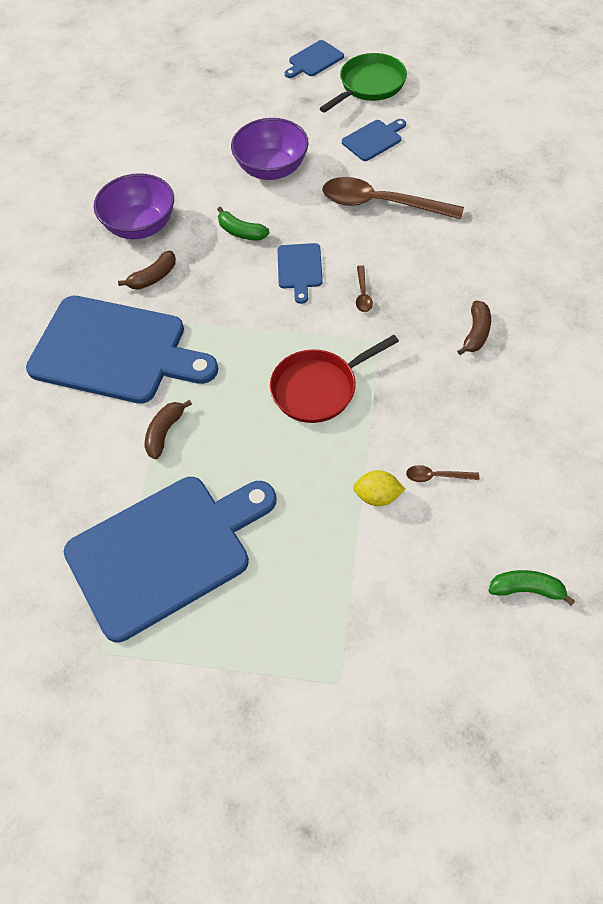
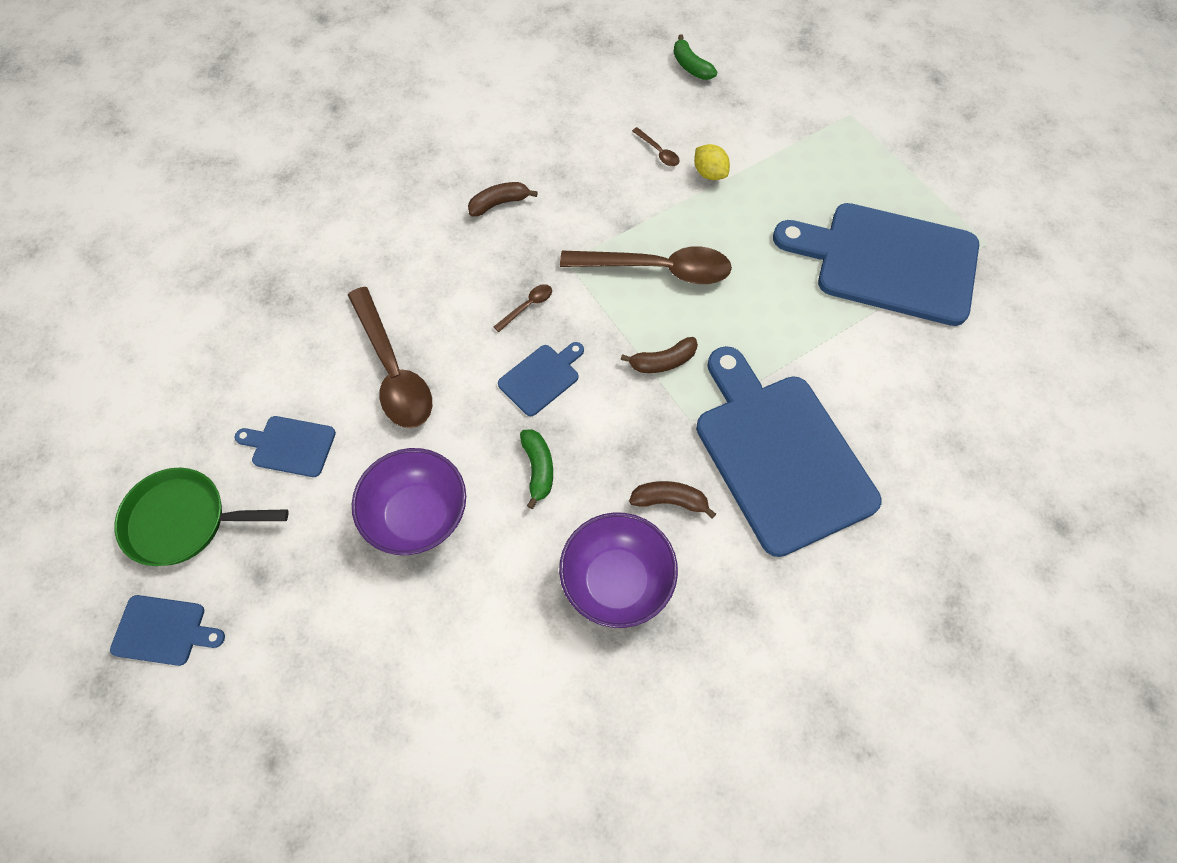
camera: 135 degrees left, 5 degrees up
brown banana [144,400,192,459] -> brown banana moved to [621,337,698,373]
red pan [270,335,399,423] -> brown spoon [560,246,732,284]

